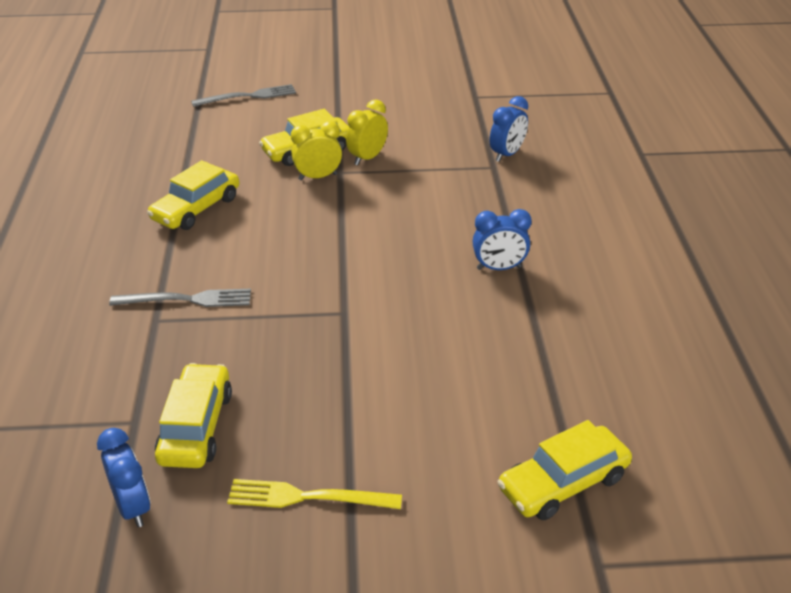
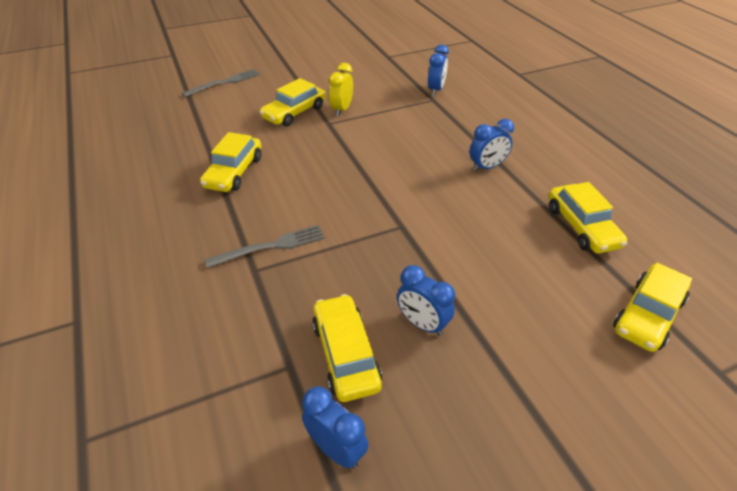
camera: 20 degrees left, 5 degrees up
yellow fork [227,479,402,509] -> none
yellow clock [291,121,342,180] -> none
none -> blue clock [397,265,455,336]
none -> yellow car [549,182,627,253]

